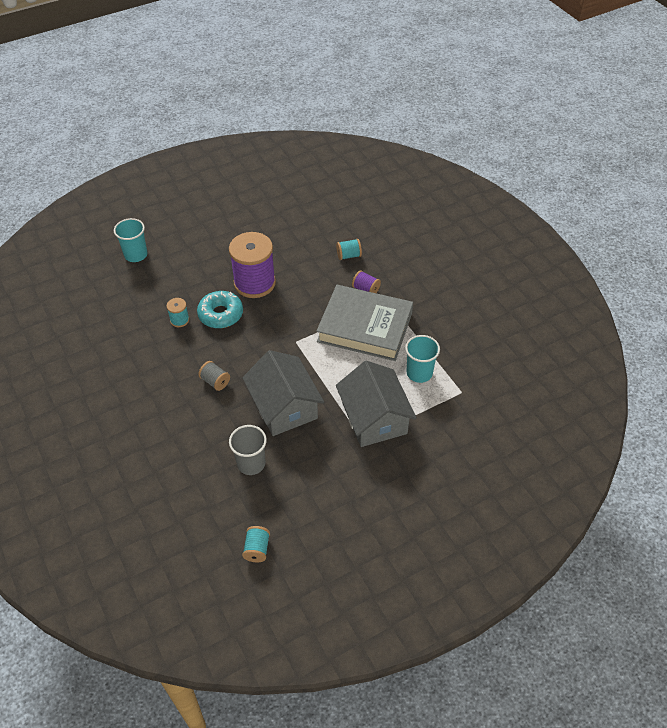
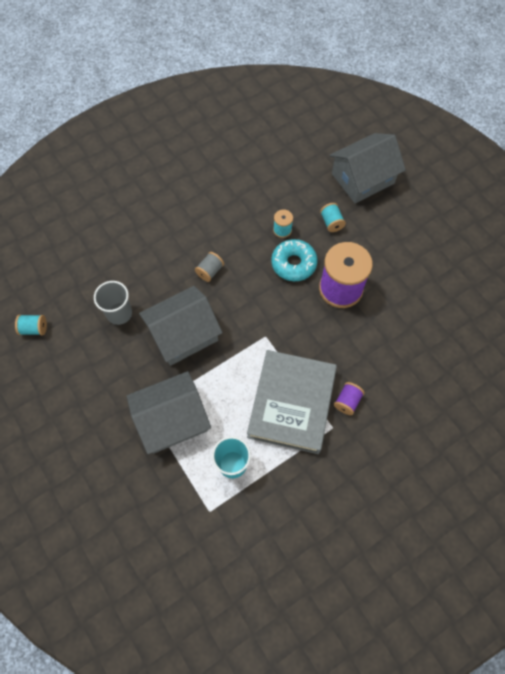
camera: 85 degrees right, 15 degrees up
turquoise cup [114,218,148,262] -> grey house [329,133,406,203]
turquoise spool [336,239,362,260] -> turquoise spool moved to [320,203,346,232]

